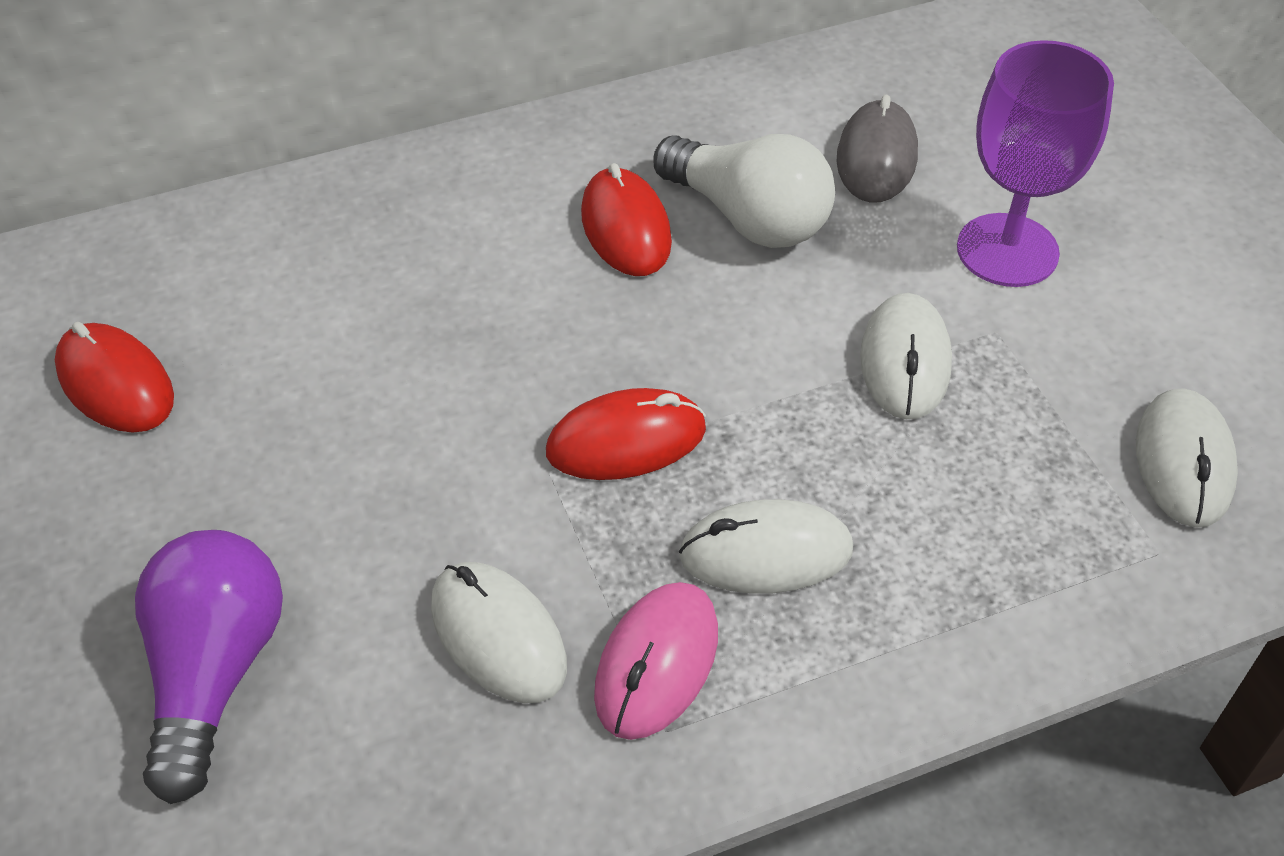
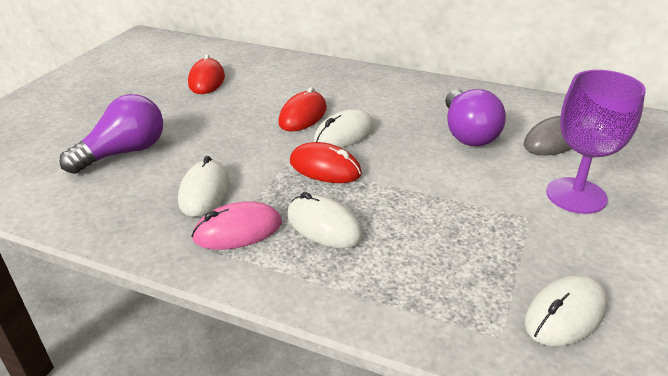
camera: 45 degrees right, 15 degrees down
red mouse [581,163,672,276] -> red mouse moved to [278,87,327,132]
white light bulb [653,134,835,248] -> purple light bulb [445,89,506,146]
white mouse [860,293,952,419] -> white mouse moved to [314,109,375,148]

